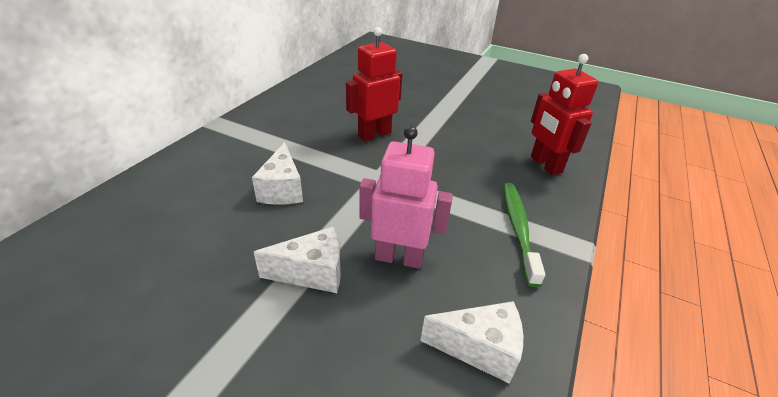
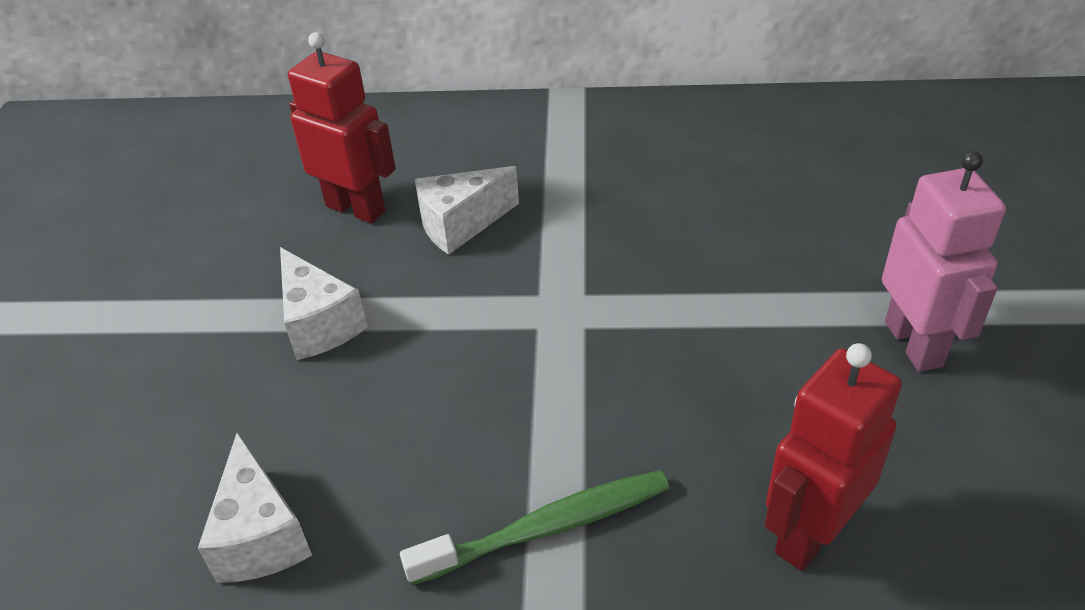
camera: 70 degrees right, 5 degrees up
red robot [346,27,403,142] -> red robot moved to [288,32,396,223]
pink robot [359,126,453,269] -> pink robot moved to [882,151,1006,372]

